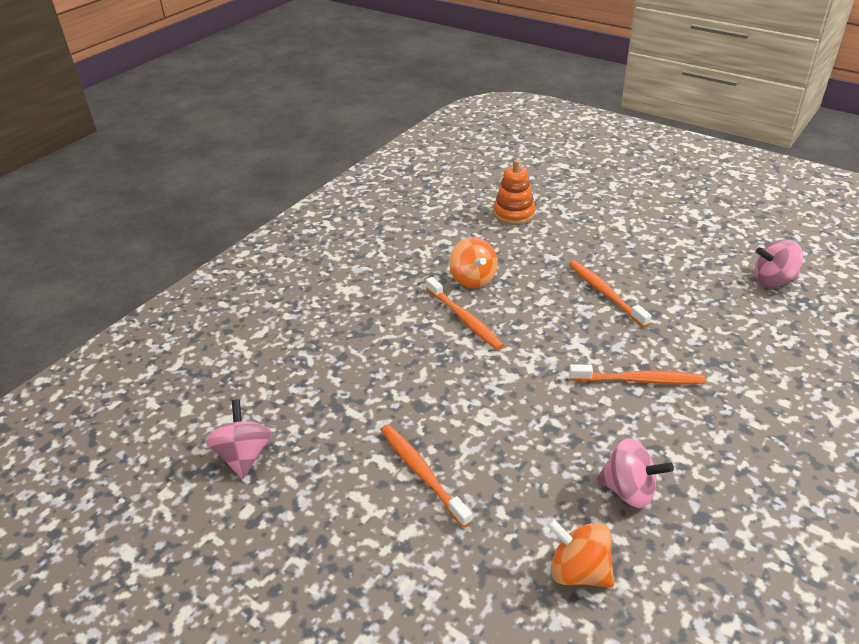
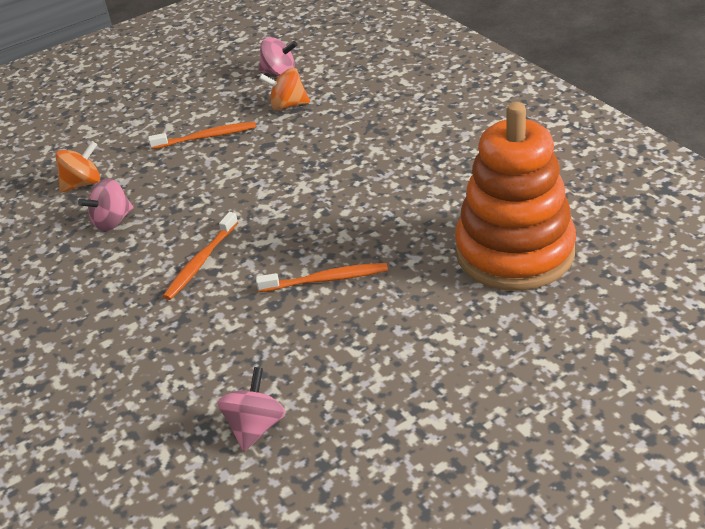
camera: 115 degrees right, 0 degrees up
orange toothbrush [426,277,504,350] -> none
orange spinning top [449,237,498,288] -> orange spinning top moved to [259,68,310,110]
orange stacking toy [494,159,535,225] -> orange stacking toy [455,102,576,291], size x2.21

